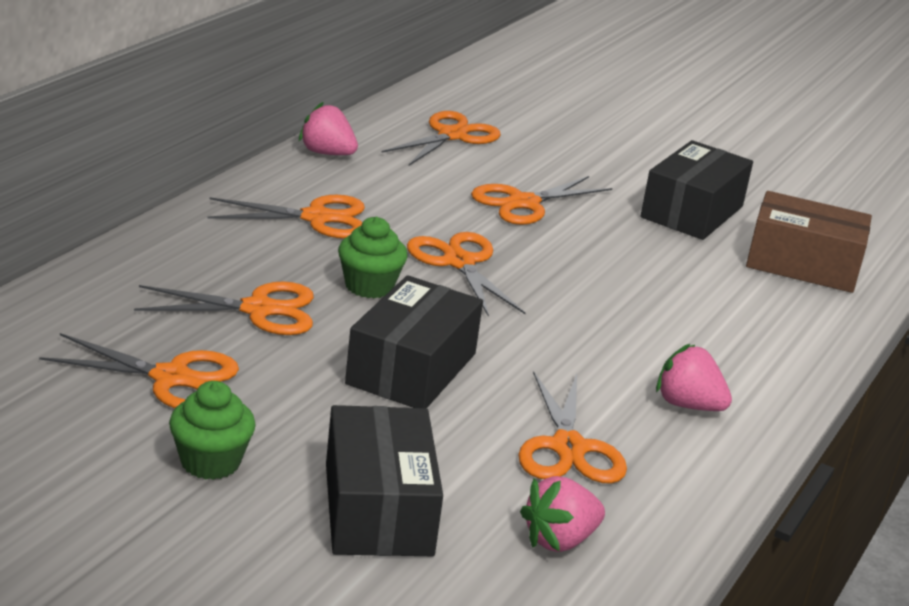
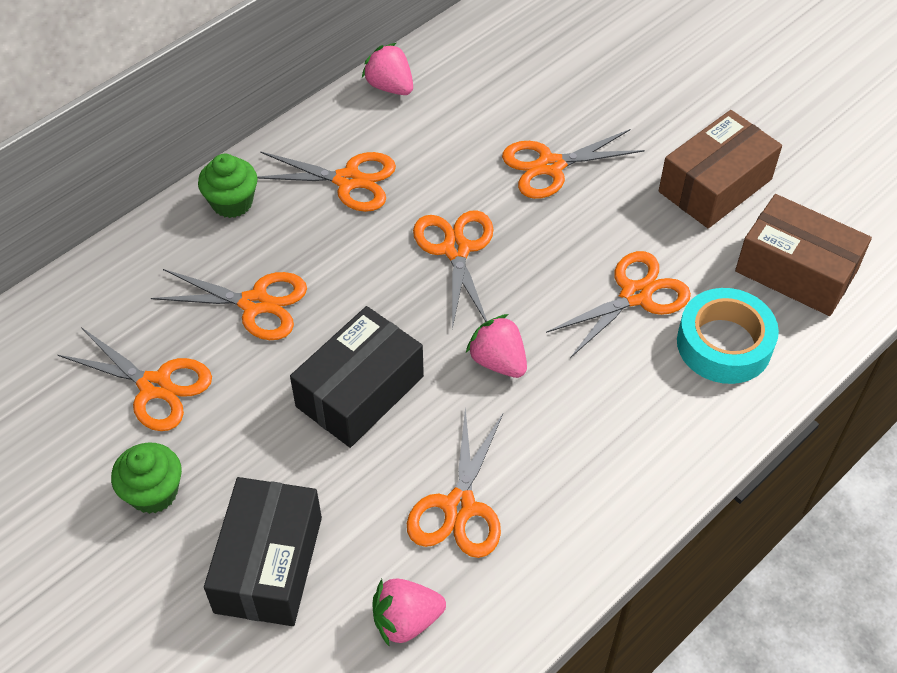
camera: 20 degrees right, 25 degrees up
green cupcake [338,217,408,298] -> green cupcake moved to [198,154,257,218]
orange scissors [381,111,501,166] -> orange scissors moved to [546,251,691,358]
black box [640,140,753,240] -> brown box [659,110,782,228]
pink strawberry [656,344,732,411] -> pink strawberry moved to [466,314,527,378]
none -> turquoise tape [677,288,779,384]

